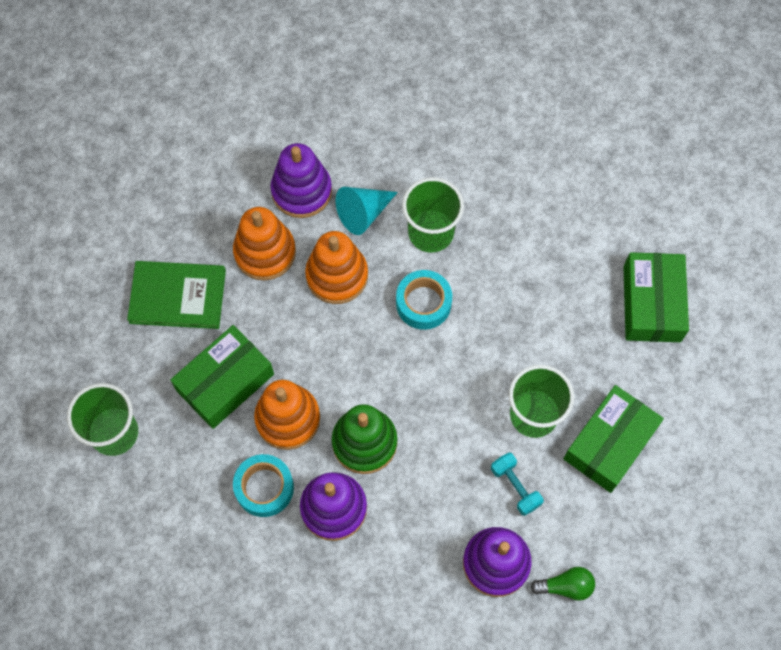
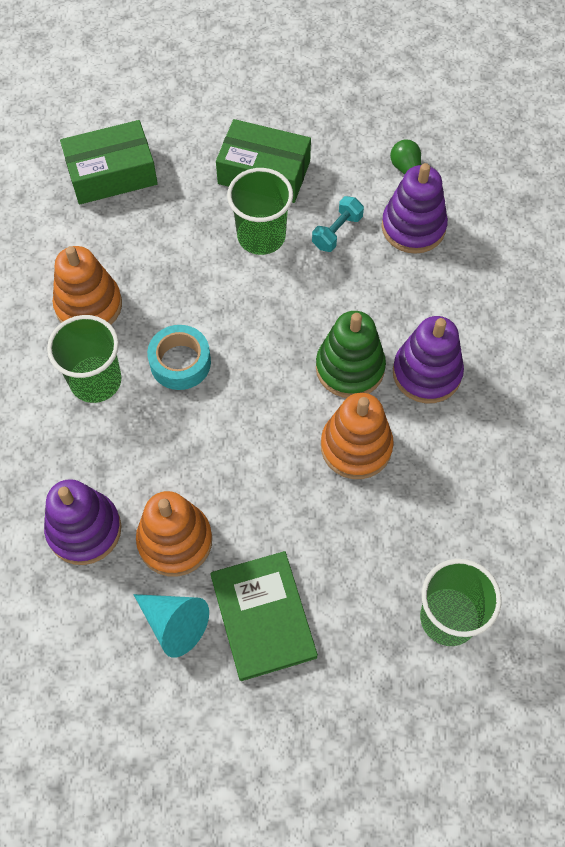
camera: 110 degrees left, 5 degrees down
green box [170,325,274,429] -> none
turquoise tape [233,454,294,517] -> none
orange stacking toy [305,231,368,304] -> orange stacking toy moved to [52,246,122,325]
turquoise cone [336,187,398,235] -> turquoise cone moved to [133,594,209,658]

